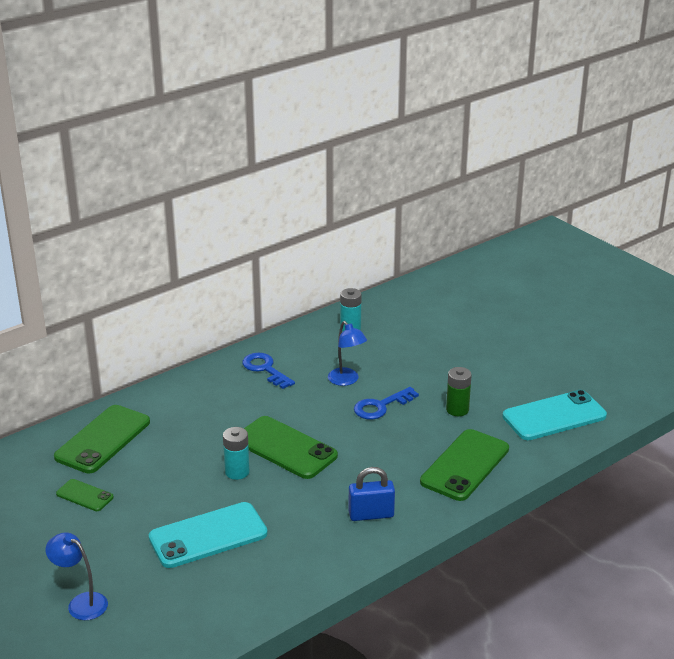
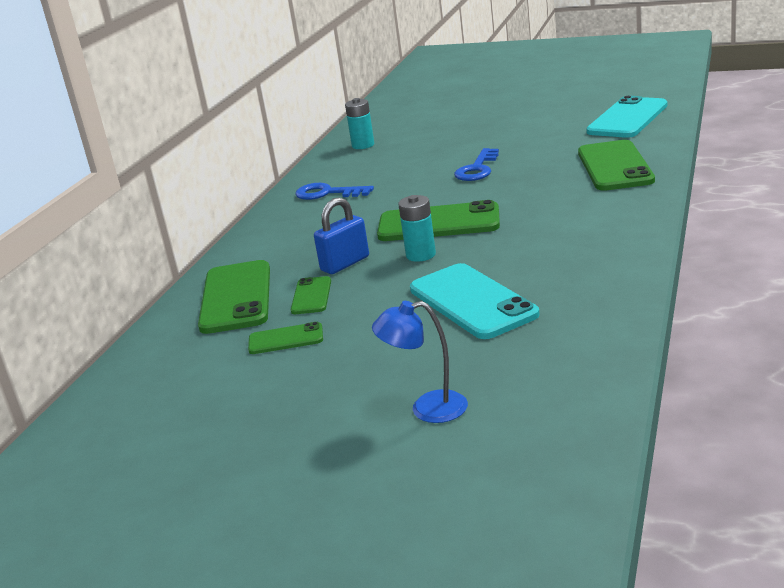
camera: 30 degrees left, 5 degrees down
turquoise phone [149,502,268,568] -> turquoise phone turned 60 degrees counterclockwise [410,263,540,339]
blue lamp [328,321,367,386] -> none
blue padlock [349,467,395,521] -> blue padlock moved to [314,197,369,274]
green battery [446,367,472,416] -> none
none -> green phone [291,276,331,314]

